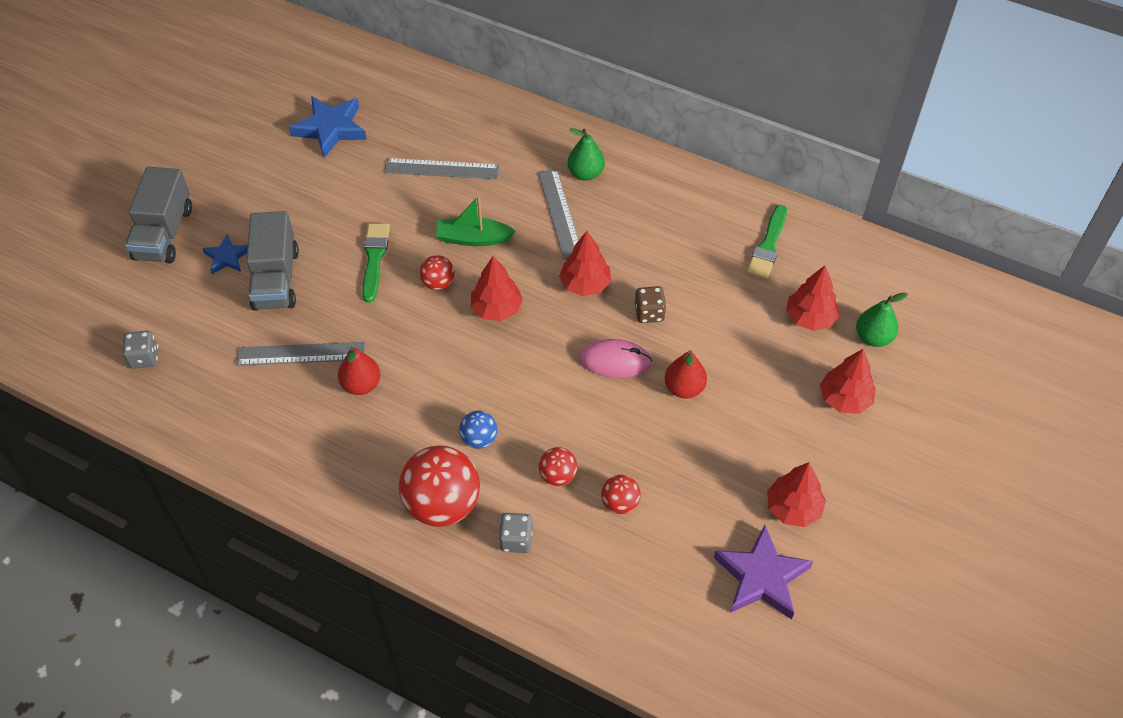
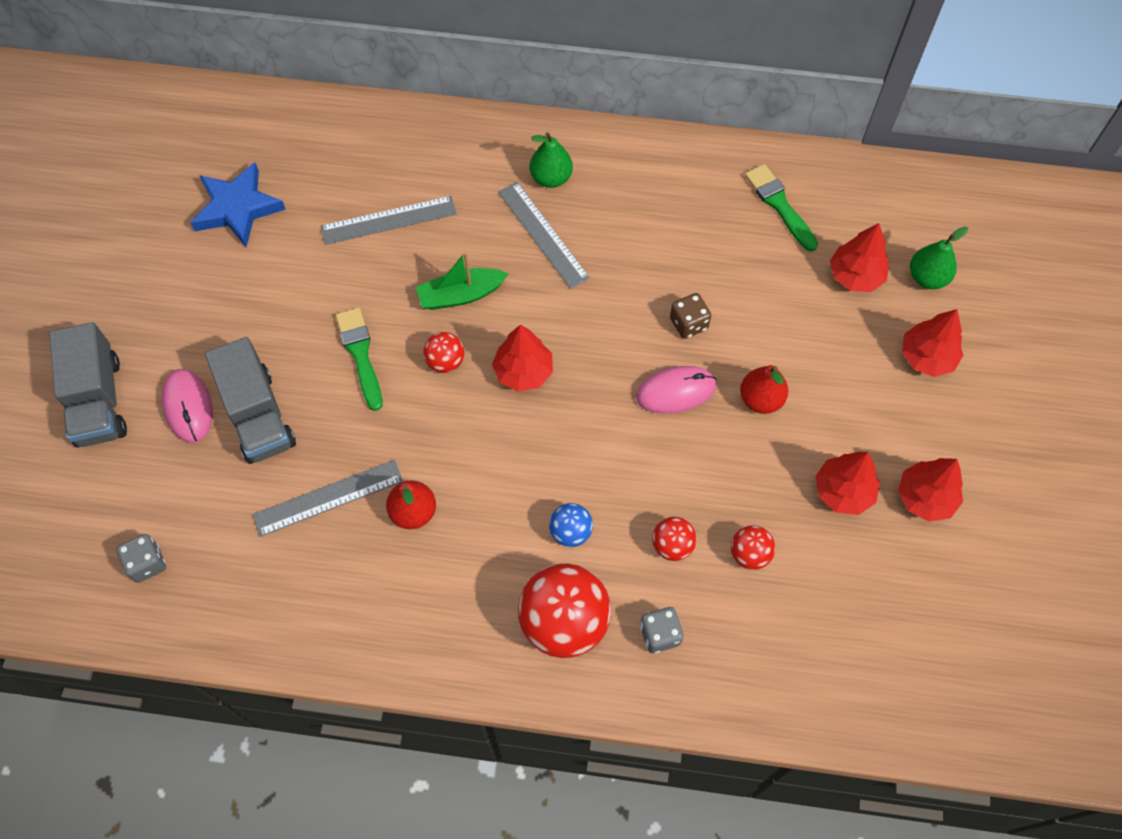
camera: 20 degrees left, 10 degrees up
blue star [203,235,248,274] -> pink mouse [162,369,213,443]
red tree [559,231,611,296] -> red tree moved to [815,452,880,515]
purple star [714,525,813,619] -> none
green brush [747,205,787,279] -> green brush turned 150 degrees clockwise [745,164,818,251]

